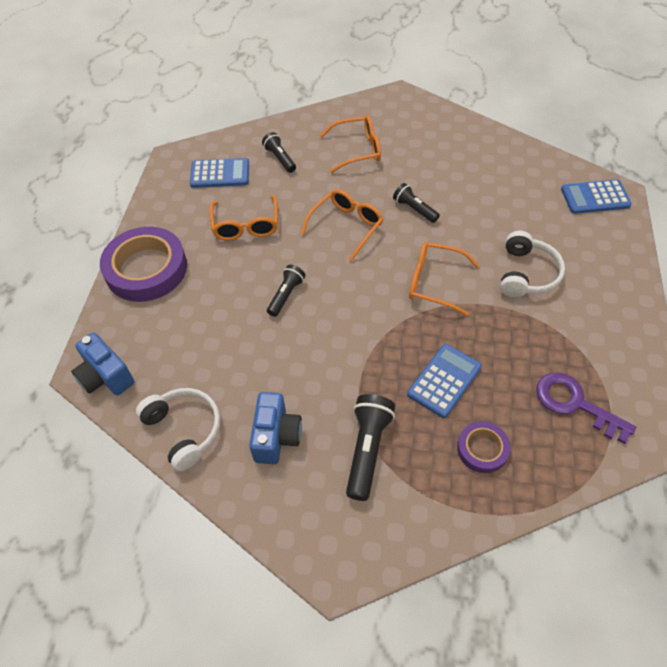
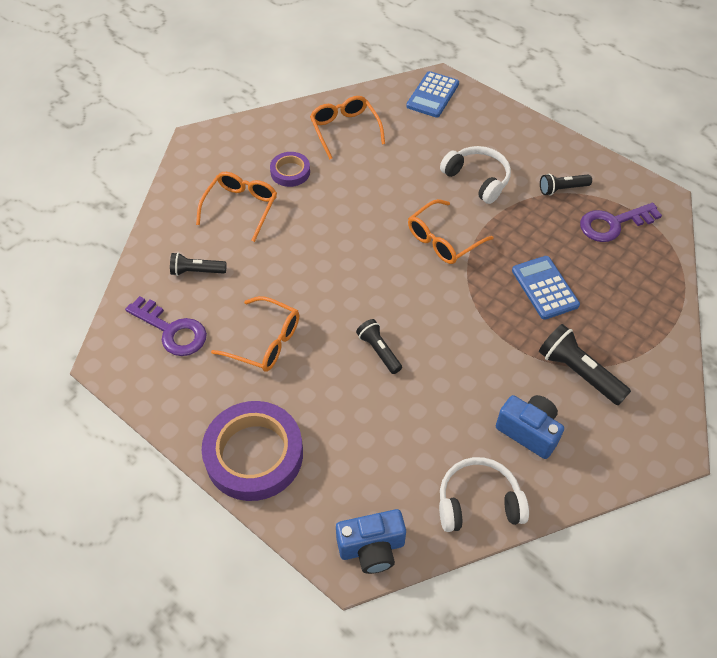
camera: 60 degrees left, 0 degrees up
blue calculator [190,158,249,188] -> purple key [125,296,207,356]
orange glasses [301,189,383,262] -> orange glasses moved to [310,96,385,159]
black flashlight [393,183,440,223] -> black flashlight moved to [540,174,592,196]
purple tape [457,421,510,473] -> purple tape moved to [270,152,310,187]

